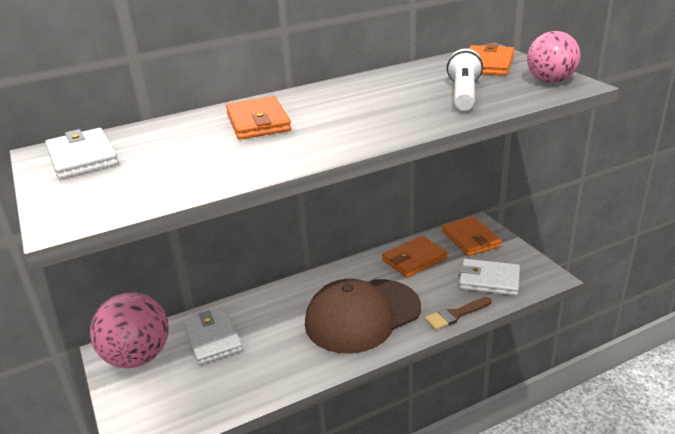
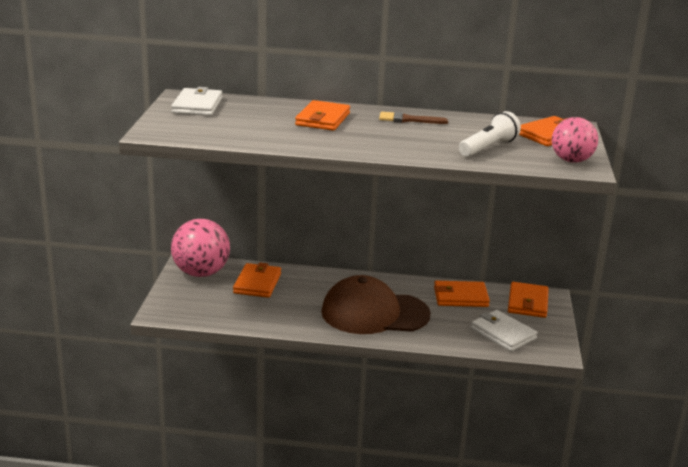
camera: 30 degrees right, 5 degrees down
white wallet [184,308,243,365] -> orange wallet [233,263,281,298]
brown brush [425,297,492,330] -> brown brush moved to [379,112,448,124]

